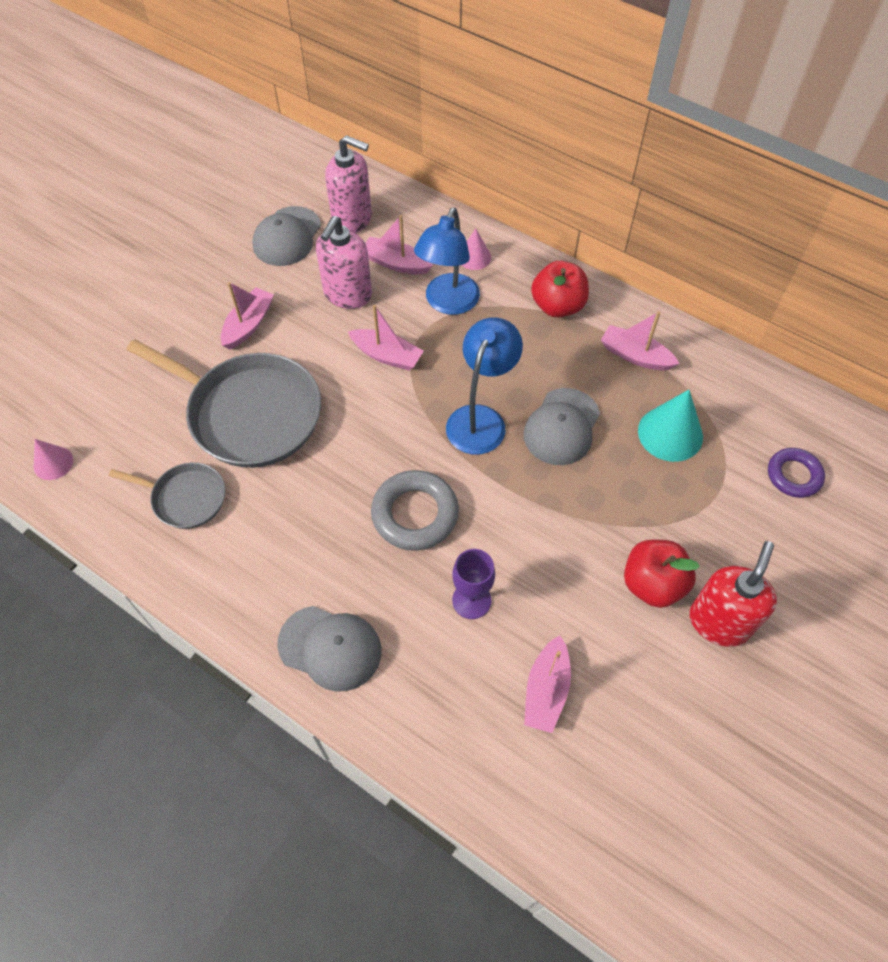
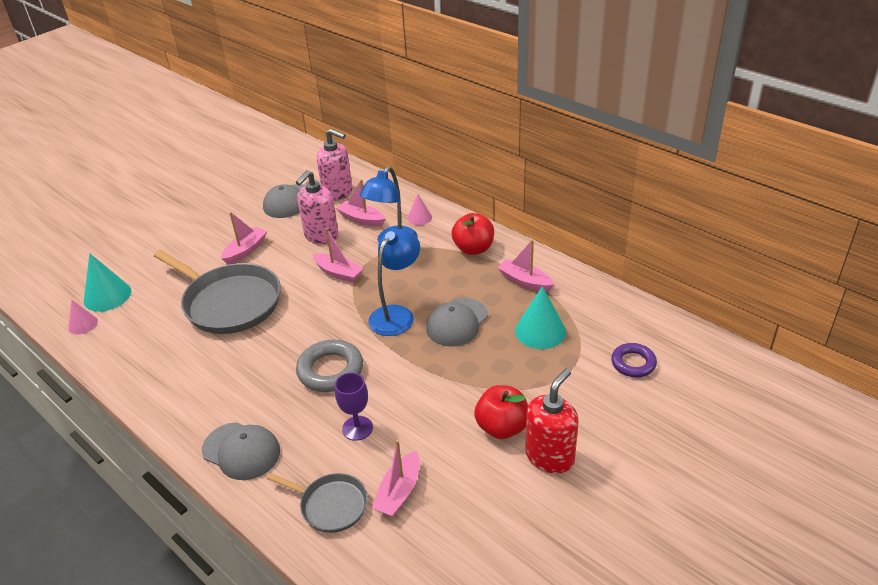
camera: 10 degrees right, 20 degrees down
grey pan [109,462,225,529] -> grey pan moved to [267,473,368,533]
none -> turquoise cone [84,253,131,312]

